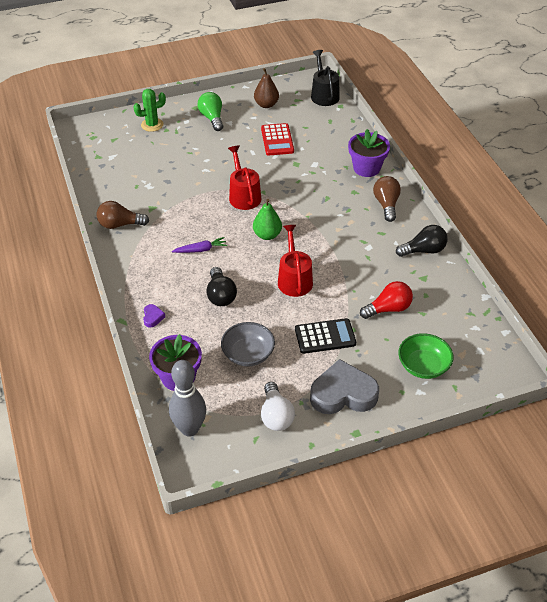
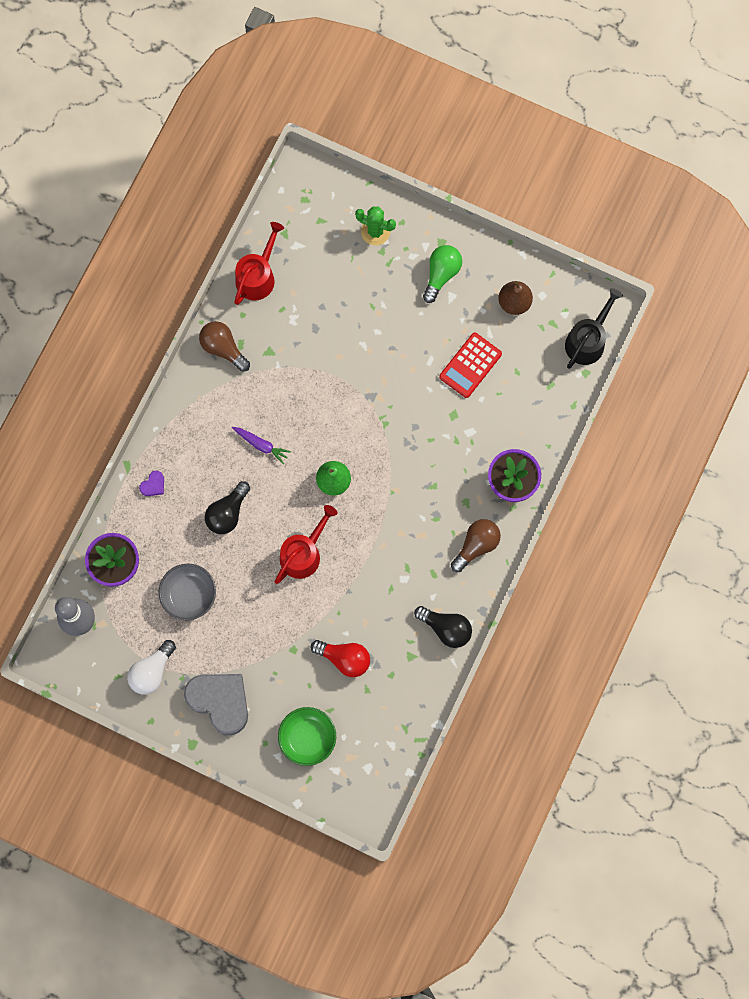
camera: 45 degrees right, 30 degrees up
red watering can [228,146,262,210] -> red watering can moved to [234,222,284,305]
black calculator [295,318,356,354] -> none

